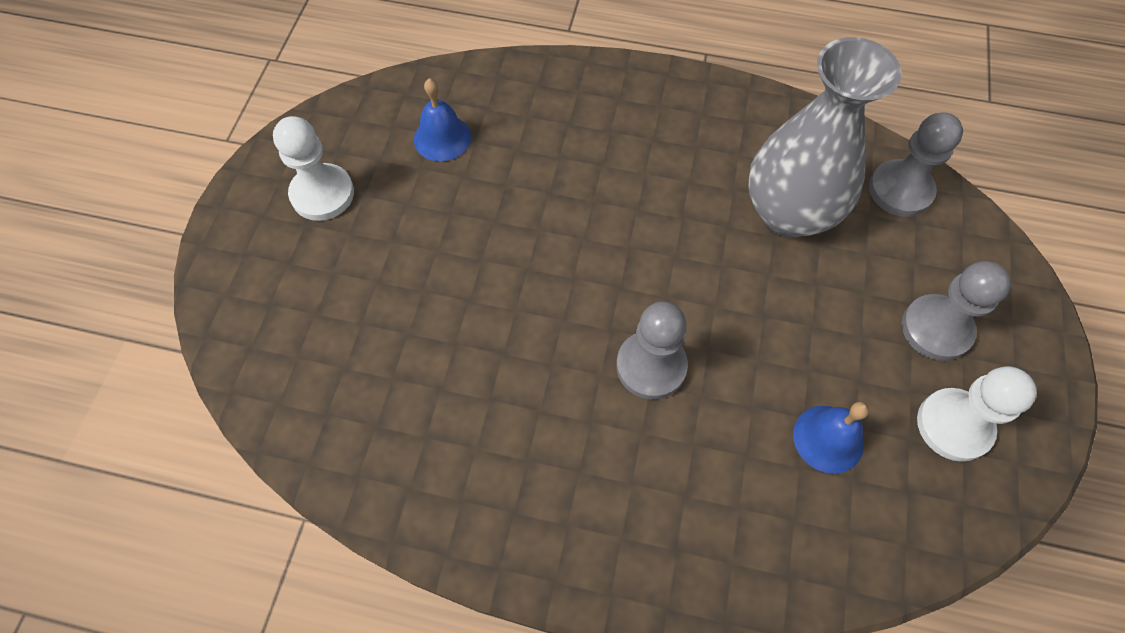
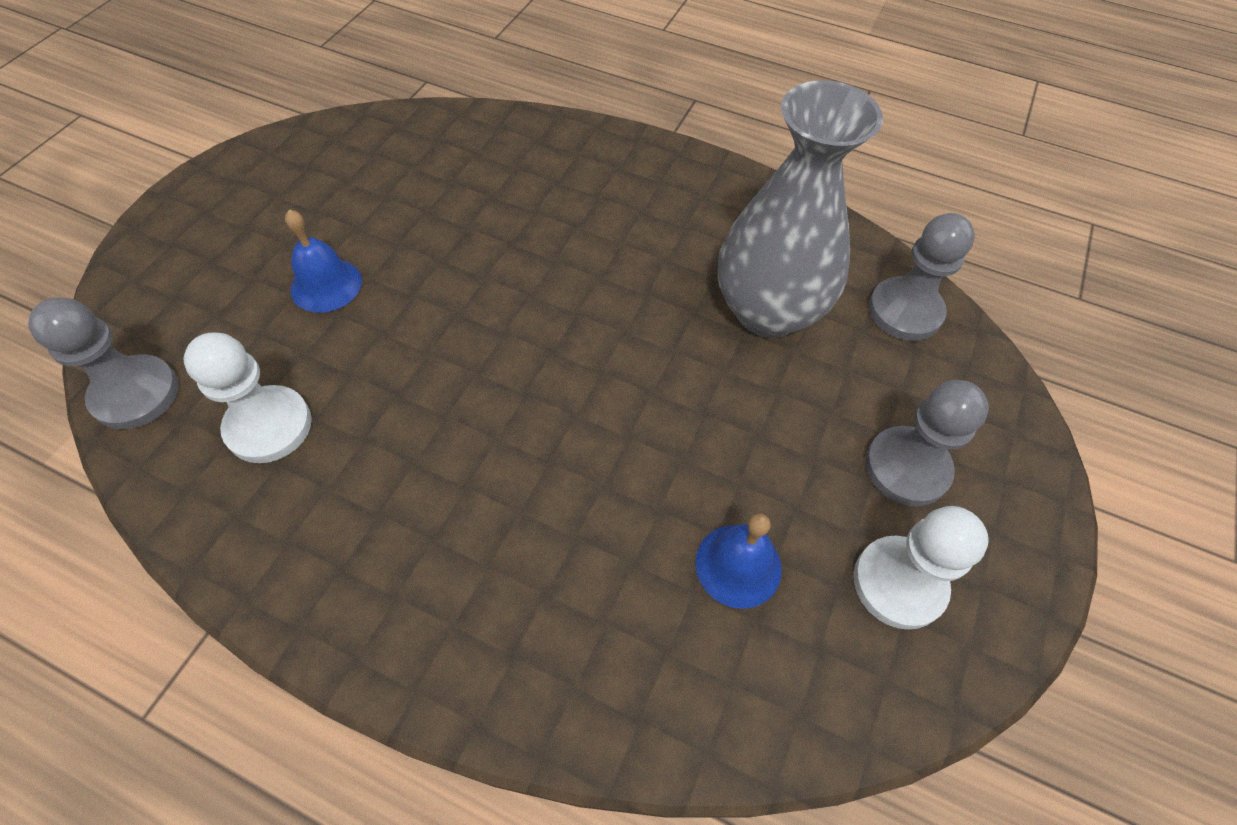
camera: 10 degrees right, 5 degrees down
white pawn [273,116,354,221] -> white pawn moved to [183,333,312,463]
blue bell [414,78,471,161] -> blue bell moved to [285,210,362,313]
grey pawn [616,301,688,400] -> grey pawn moved to [28,297,179,429]

